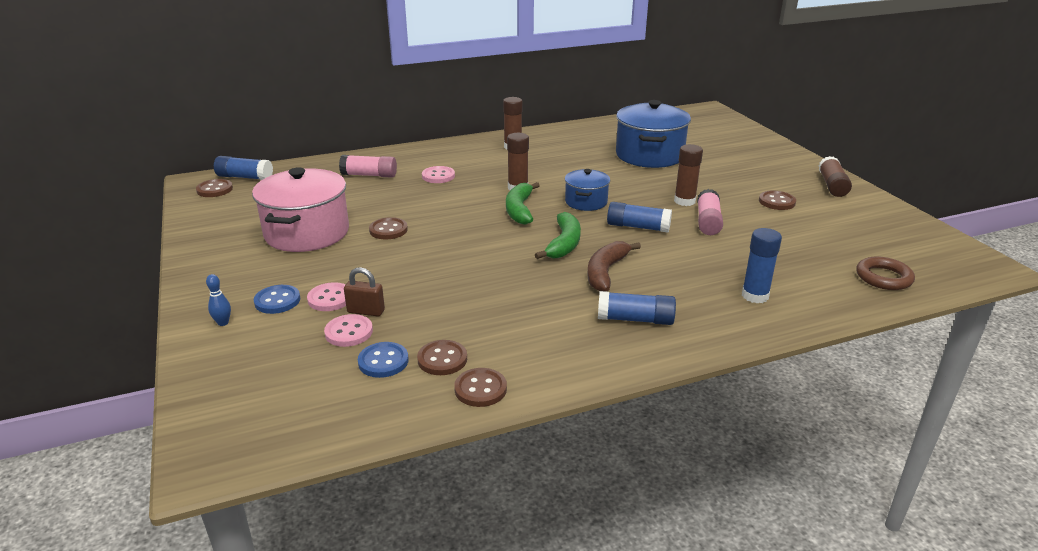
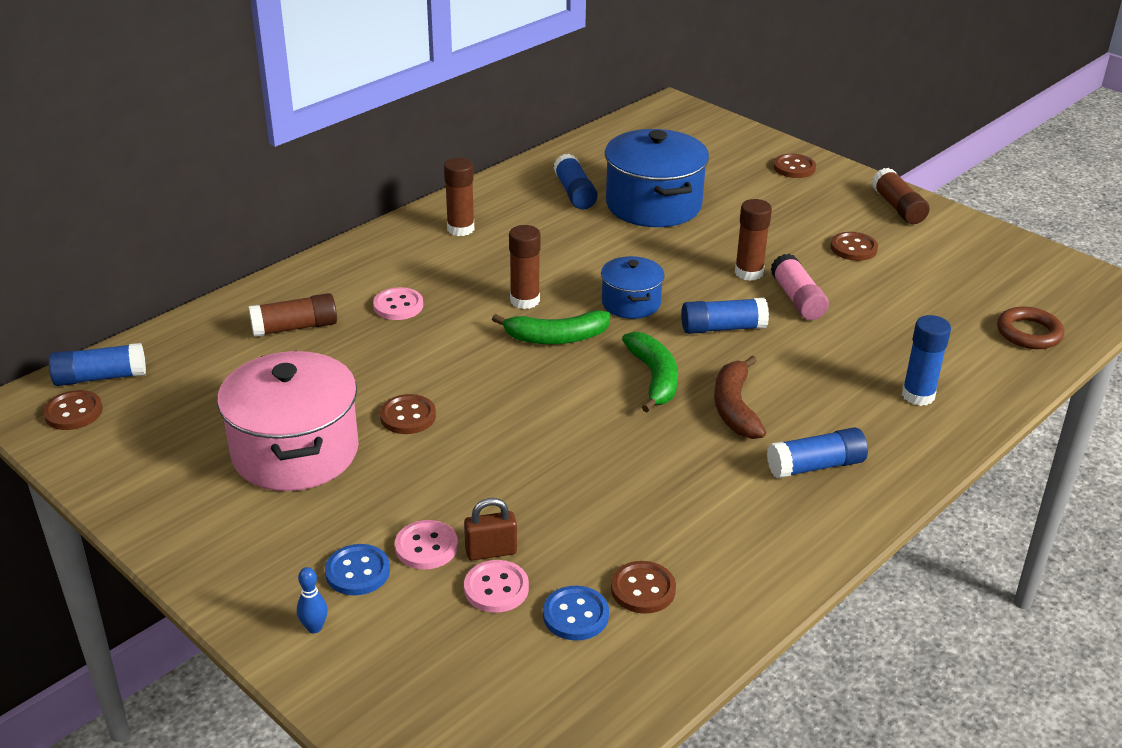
camera: 25 degrees left, 5 degrees up
pink glue stick [339,155,397,178] -> brown glue stick [249,293,337,337]
brown button [454,368,507,407] -> brown button moved to [773,154,816,178]
green banana [506,182,540,225] -> green banana turned 75 degrees counterclockwise [492,310,610,344]
none -> blue glue stick [553,154,598,209]

